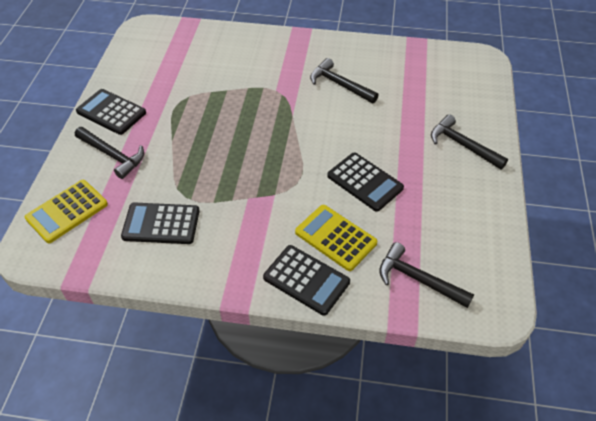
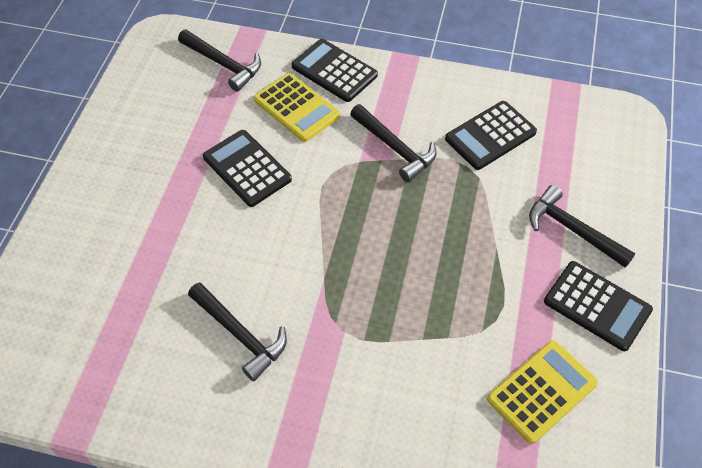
camera: 175 degrees left, 5 degrees up
yellow calculator [25,180,108,243] -> yellow calculator moved to [487,340,598,444]
black calculator [121,202,200,244] -> black calculator turned 135 degrees clockwise [445,101,537,170]
black hammer [431,114,508,170] -> black hammer moved to [350,104,437,182]

